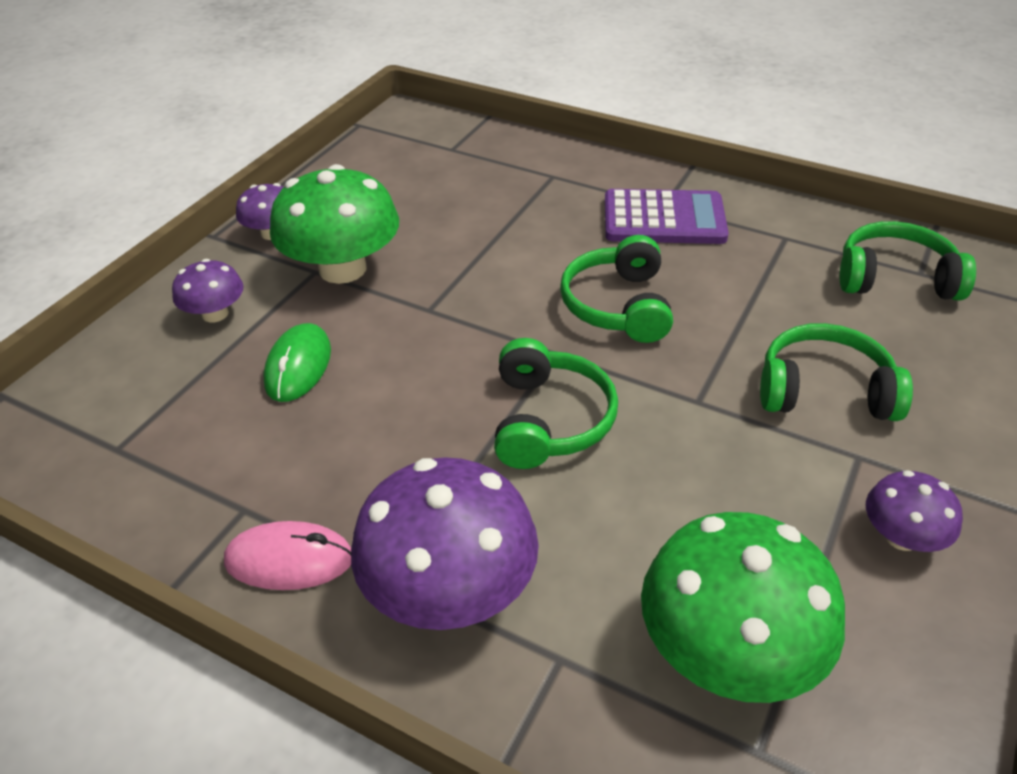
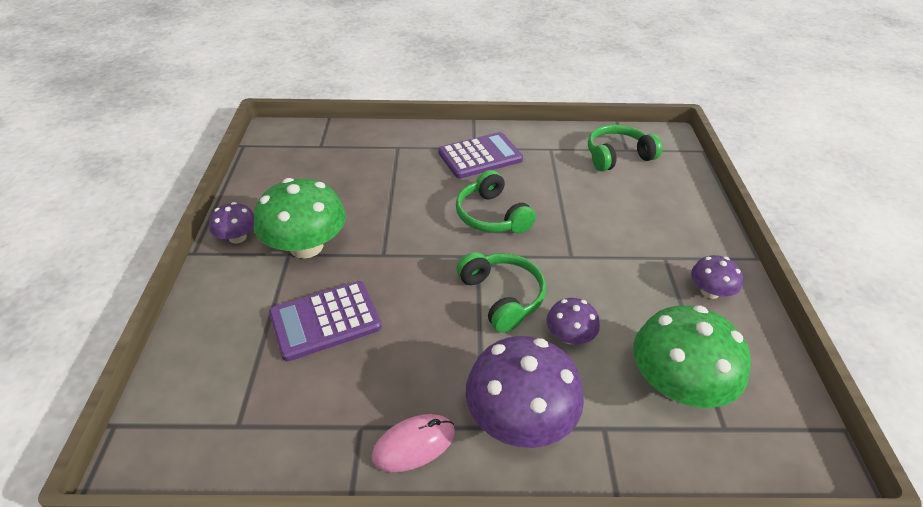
camera: 30 degrees left, 0 degrees up
purple mushroom [172,259,244,322] -> purple mushroom moved to [547,298,600,344]
green mouse [263,323,331,402] -> purple calculator [269,281,382,361]
green headphones [760,323,913,421] -> none

